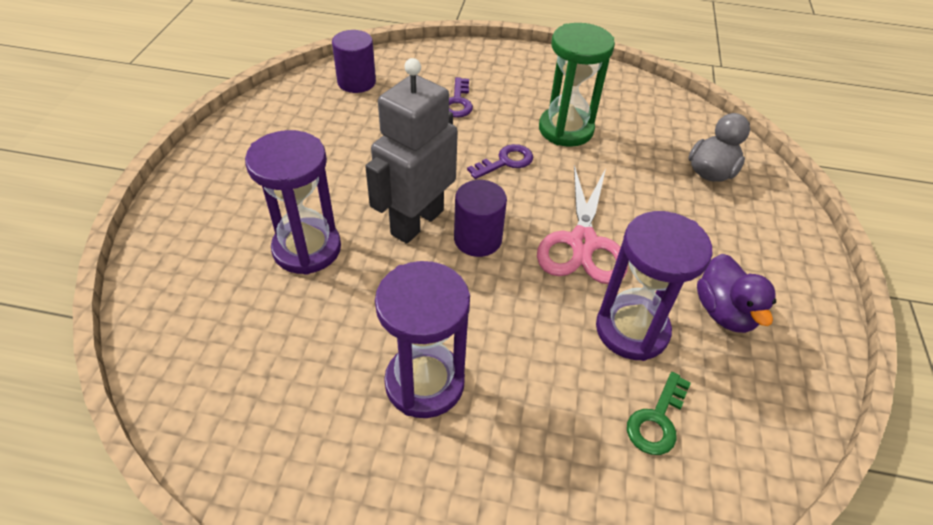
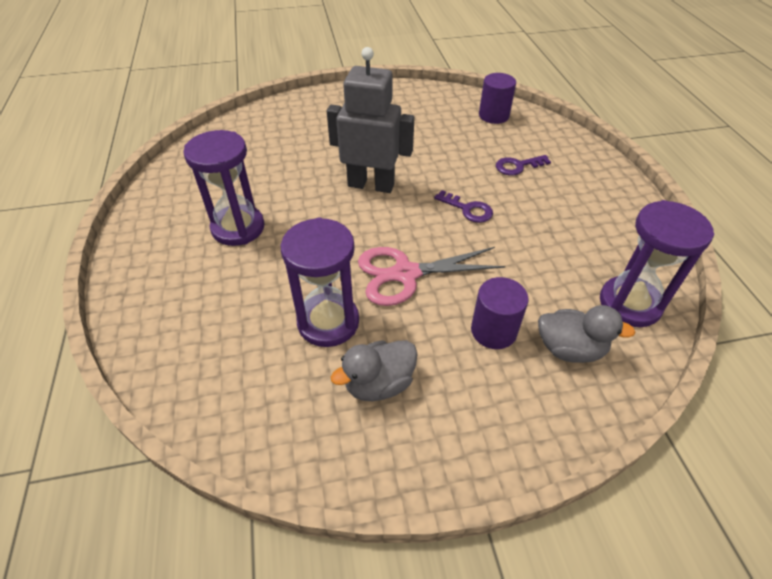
camera: 70 degrees right, 0 degrees up
purple hourglass [245,130,341,275] -> purple hourglass moved to [600,200,714,327]
purple cylinder [454,180,507,257] -> purple cylinder moved to [471,277,529,349]
green hourglass [539,23,615,147] -> none
green key [627,372,691,455] -> none
purple duck [697,254,776,333] -> grey duck [331,340,417,401]

